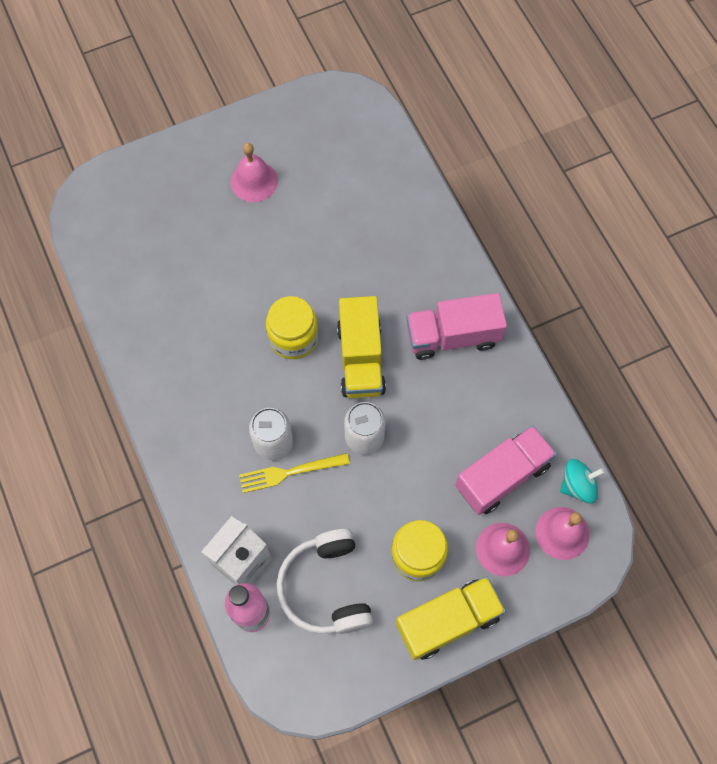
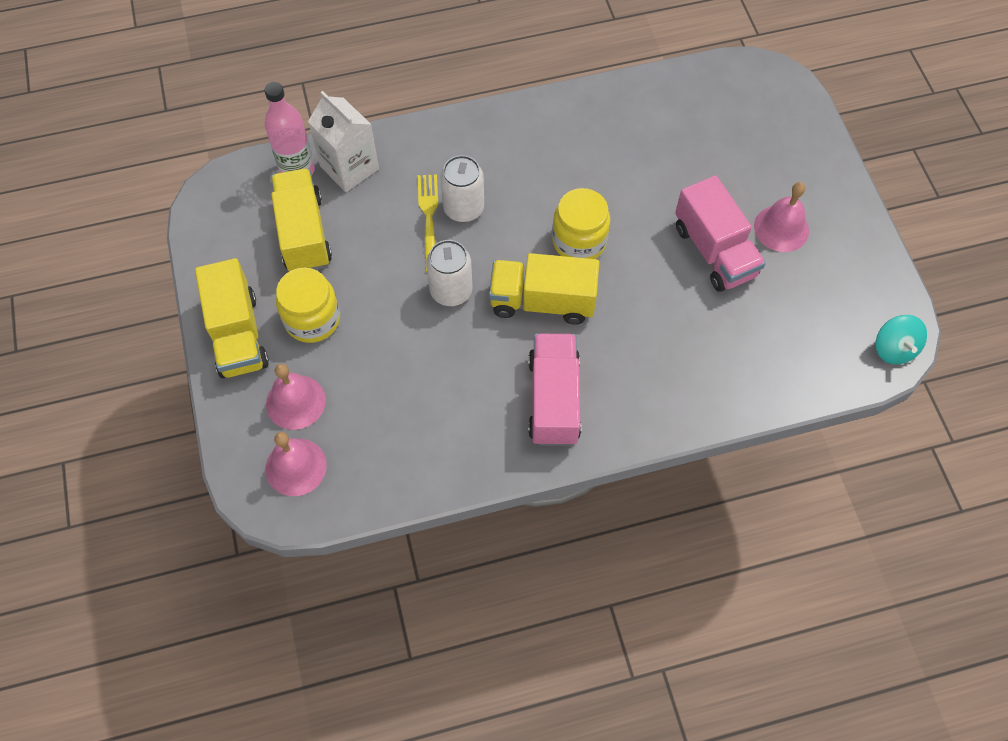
camera: 100 degrees right, 5 degrees down
white headphones [277,528,373,634] -> yellow truck [271,168,332,271]
pink truck [455,425,556,515] -> pink truck moved to [675,176,766,292]
turquoise spinning top [560,459,604,503] -> turquoise spinning top moved to [876,315,927,364]

